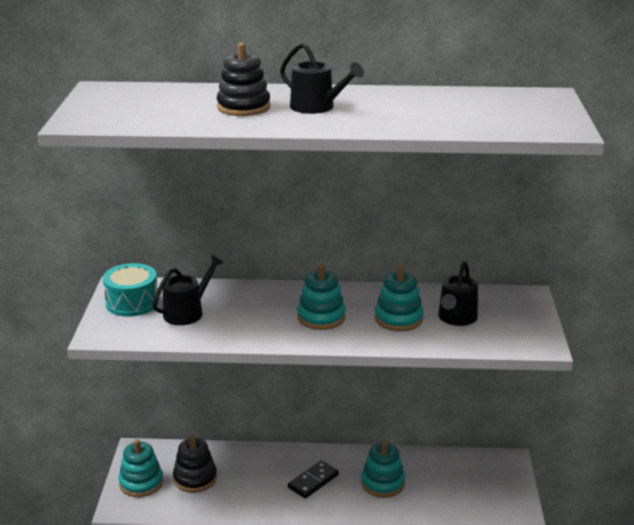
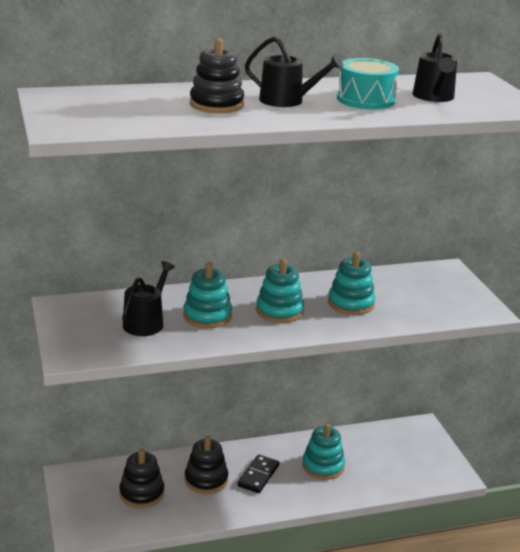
camera: 20 degrees left, 0 degrees up
turquoise drum [103,263,159,317] -> turquoise drum moved to [337,58,399,109]
turquoise stacking toy [119,439,163,497] -> turquoise stacking toy moved to [183,263,232,328]
black watering can [438,261,478,326] -> black watering can moved to [413,33,457,102]
none -> black stacking toy [185,436,228,494]

